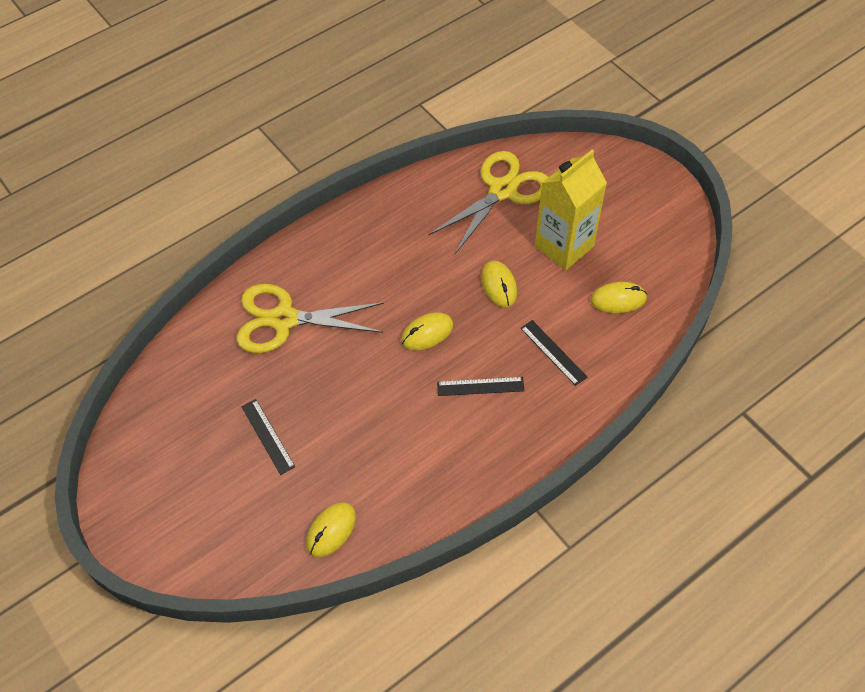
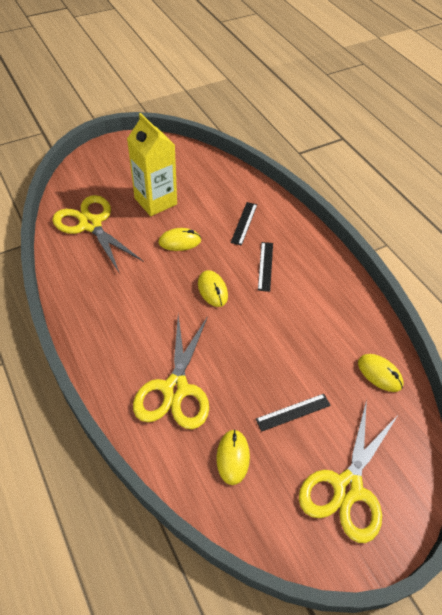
camera: 85 degrees left, 5 degrees down
black ruler [520,320,587,386] -> black ruler turned 45 degrees counterclockwise [230,202,257,246]
yellow mouse [591,282,647,313] -> yellow mouse moved to [217,429,250,485]
none -> yellow scissors [299,400,399,543]

